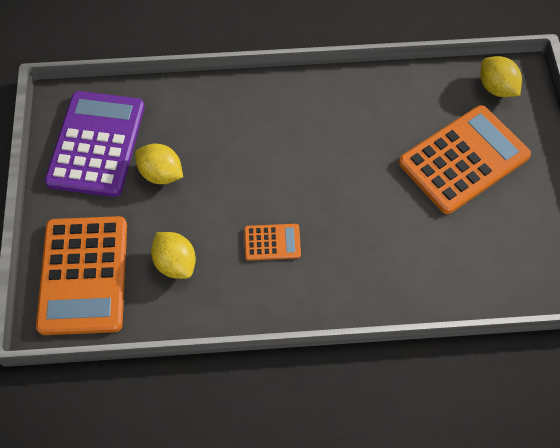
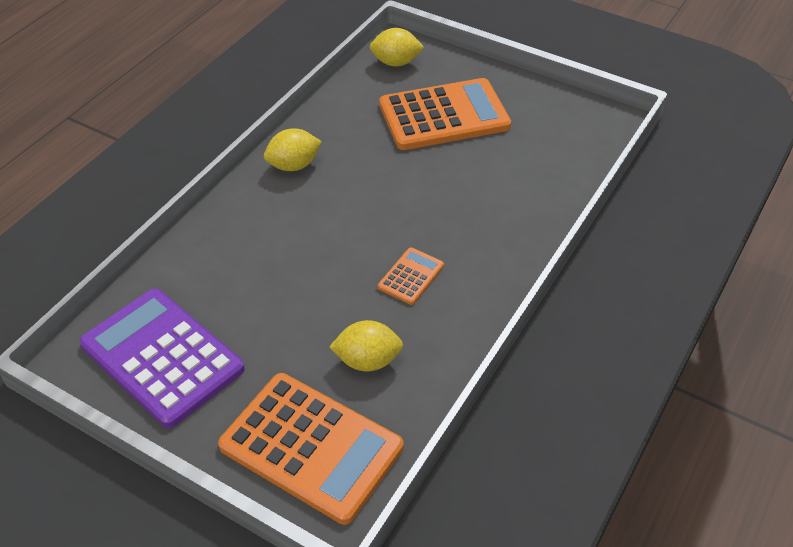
camera: 55 degrees left, 15 degrees down
yellow lemon [135,144,183,184] -> yellow lemon moved to [264,128,322,171]
orange calculator [399,105,531,214] -> orange calculator turned 75 degrees clockwise [379,78,511,150]

